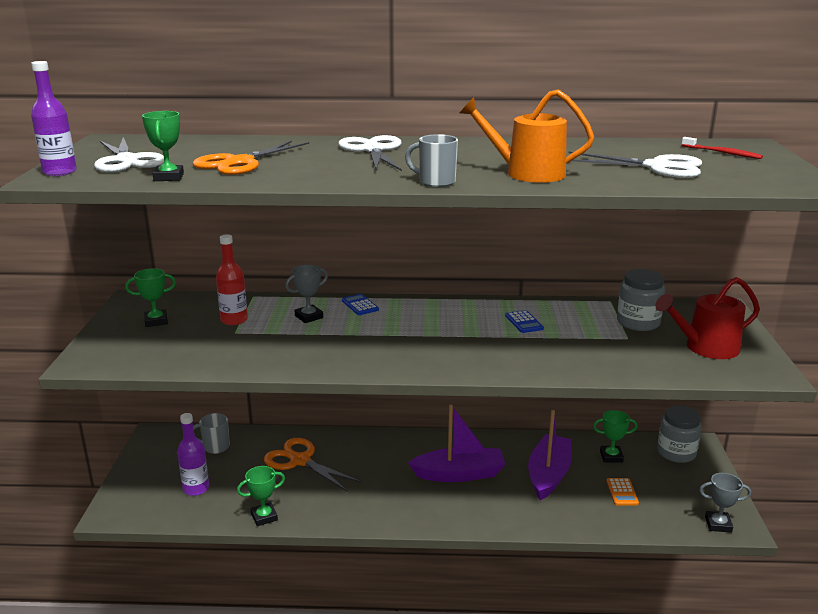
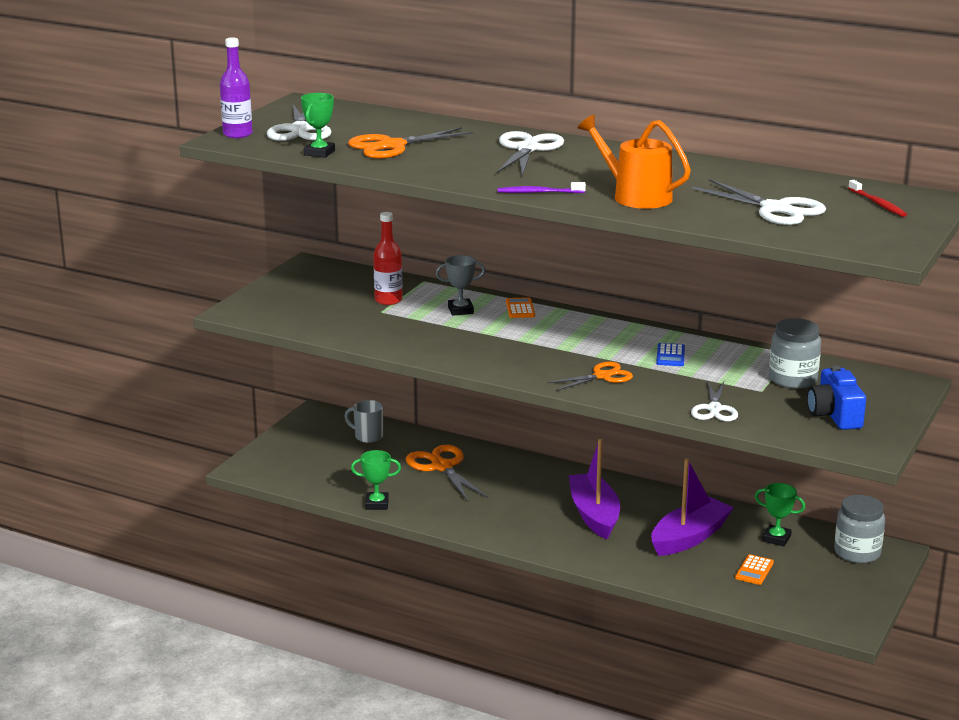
camera: 25 degrees right, 0 degrees up
green trophy [125,268,176,327] -> none
purple bottle [177,413,209,496] -> none
blue calculator [342,294,379,315] -> orange calculator [506,297,535,318]
grey mug [405,134,458,187] -> purple toothbrush [498,182,586,193]
purple boat [408,404,506,482] -> purple boat turned 120 degrees counterclockwise [569,439,620,539]
red watering can [655,277,760,359] -> blue camera [807,366,866,430]
grey trophy [699,473,751,533] -> none
none -> orange scissors [547,362,633,391]
none -> white scissors [691,382,738,422]

